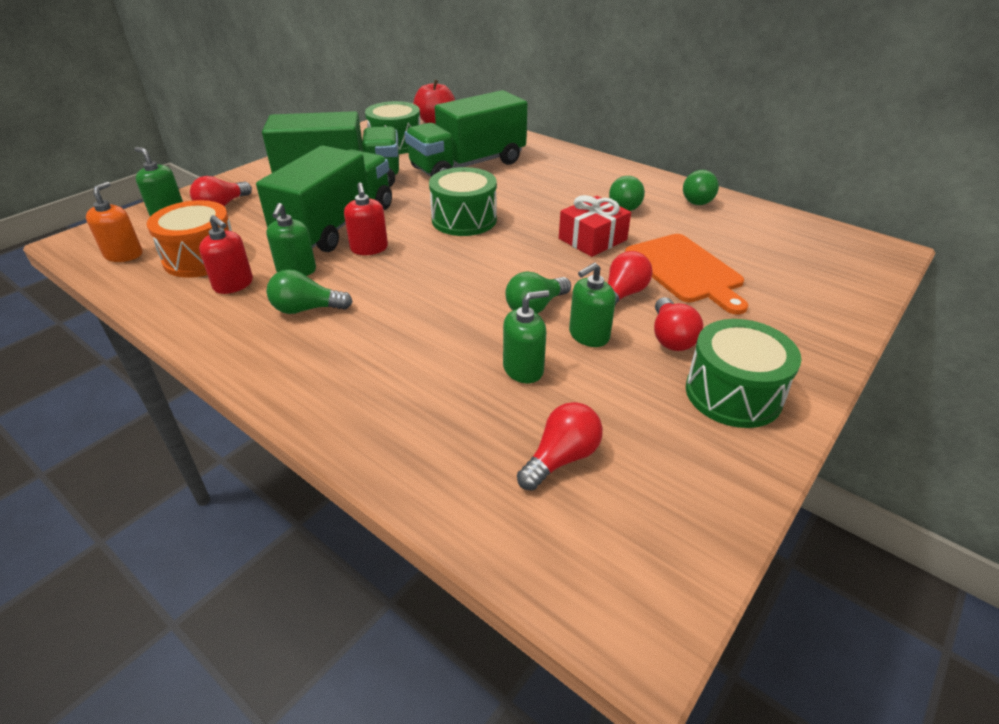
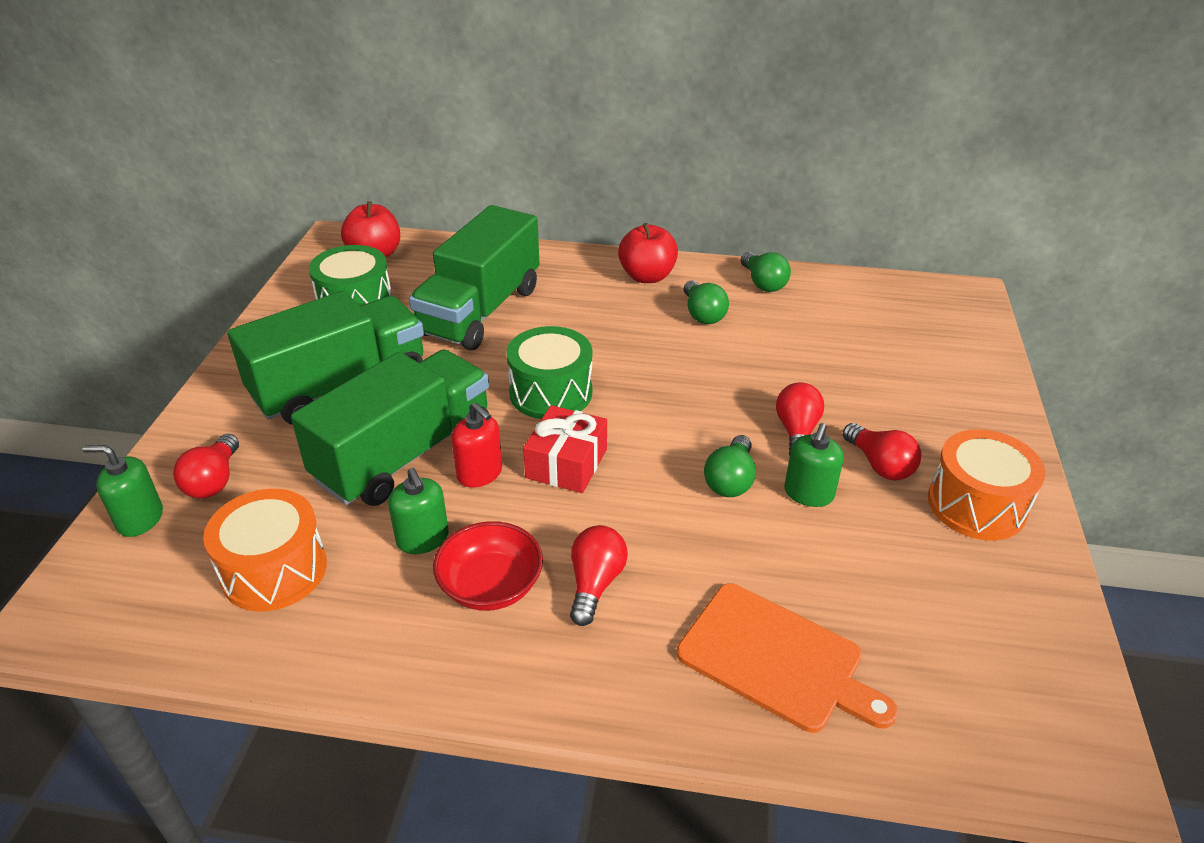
camera: 30 degrees left, 0 degrees up
orange soap dispenser [86,181,142,262] -> none
red soap dispenser [199,215,253,294] -> none
green truck [256,145,392,252] -> green truck turned 45 degrees clockwise [291,349,489,506]
green light bulb [267,269,353,314] -> red bowl [433,521,543,611]
green soap dispenser [503,290,549,383] -> none
red light bulb [517,402,603,491] -> red light bulb moved to [570,525,628,626]
red gift [559,195,631,257] -> red gift moved to [523,405,607,493]
orange cutting board [625,234,748,315] -> orange cutting board moved to [677,583,898,733]
green drum [686,319,801,428] -> orange drum [928,429,1045,540]
none -> red apple [618,223,678,283]

